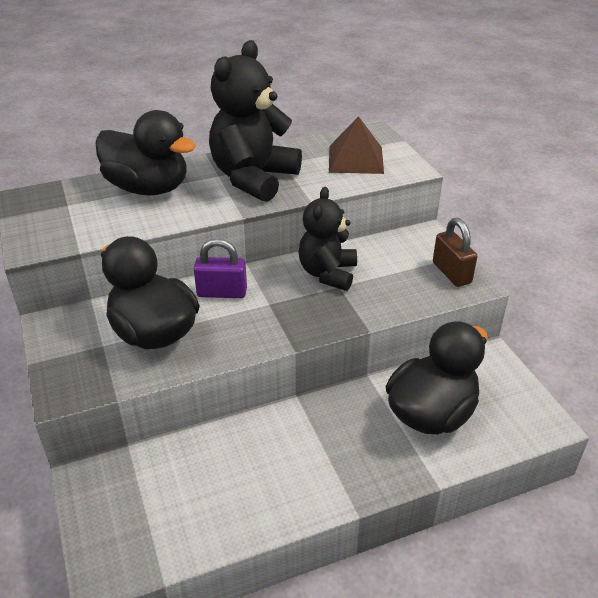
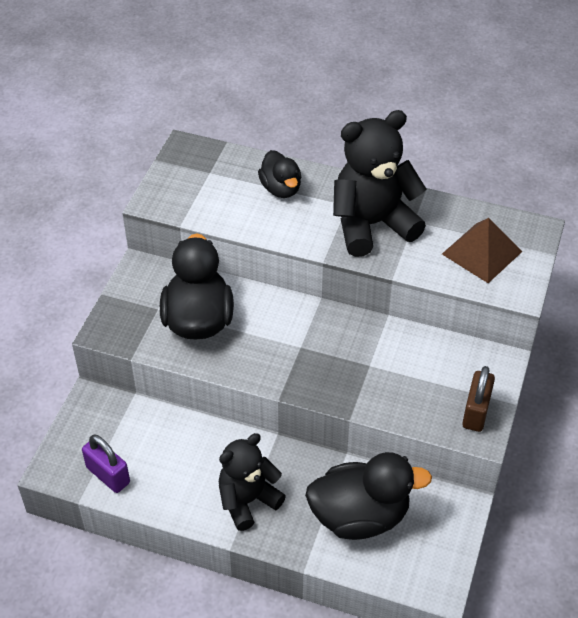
camera: 40 degrees right, 10 degrees up
black duck [95,110,196,196] -> black duck [258,150,301,198], size x0.58
purple padlock [194,239,247,298] -> purple padlock moved to [82,435,130,493]
black teddy bear [298,187,357,291] -> black teddy bear moved to [219,433,286,531]

